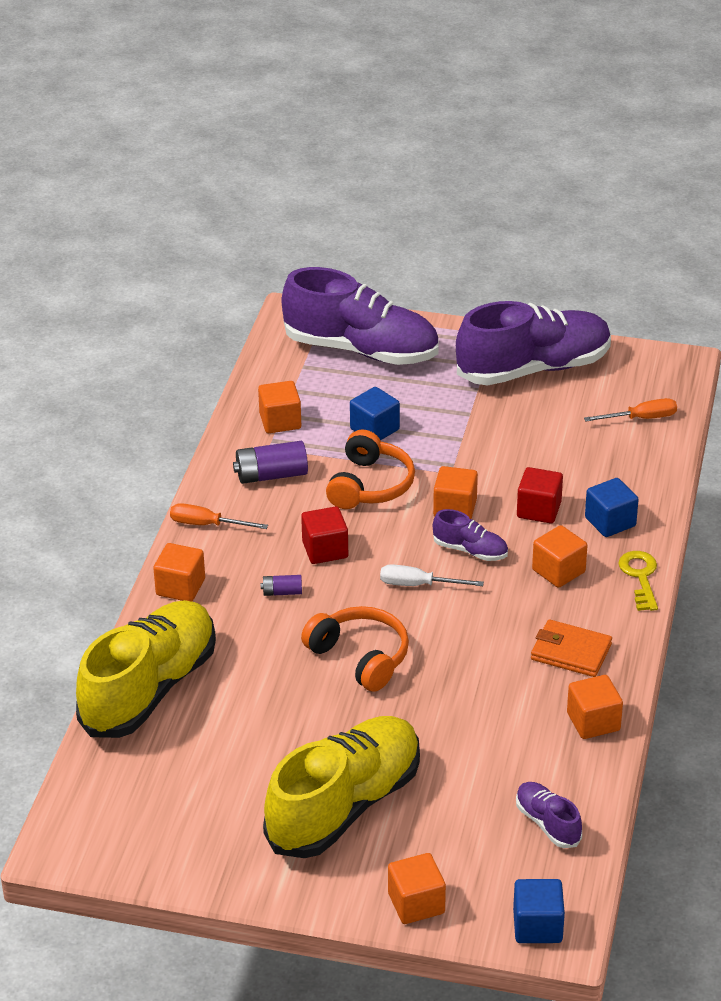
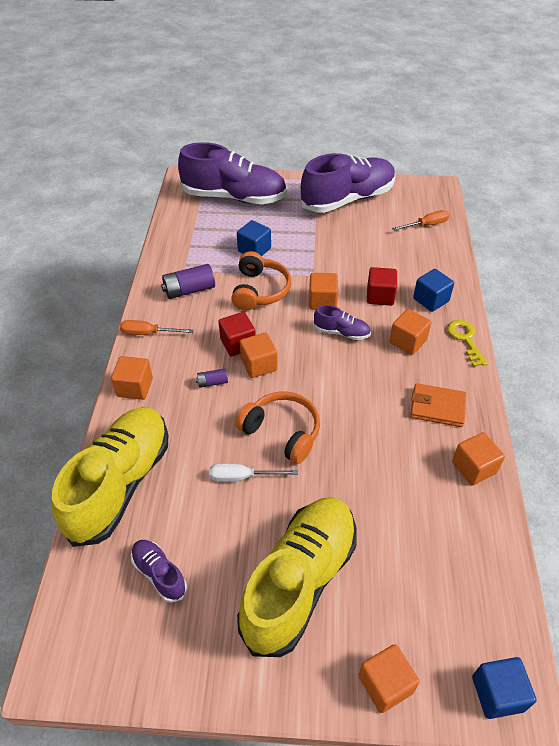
camera: 10 degrees left, 10 degrees up
orange cube [258,381,301,433] -> orange cube moved to [240,332,277,378]
white screwdriver [380,564,484,586] -> white screwdriver moved to [209,463,298,482]
purple shoe [516,782,582,848] -> purple shoe moved to [131,540,187,603]

